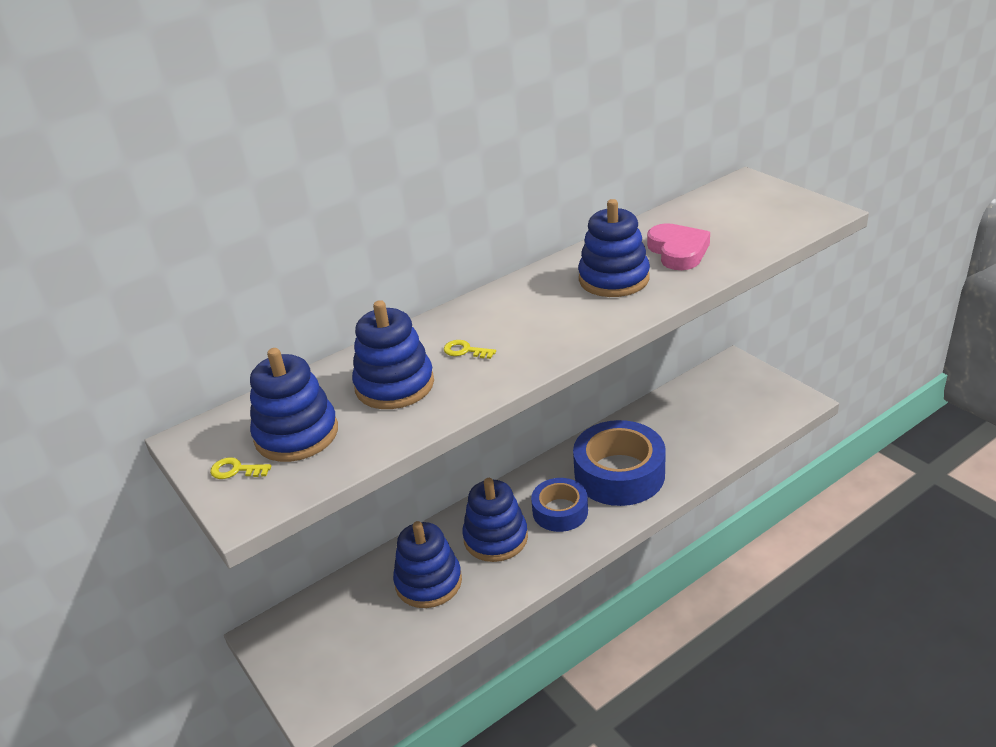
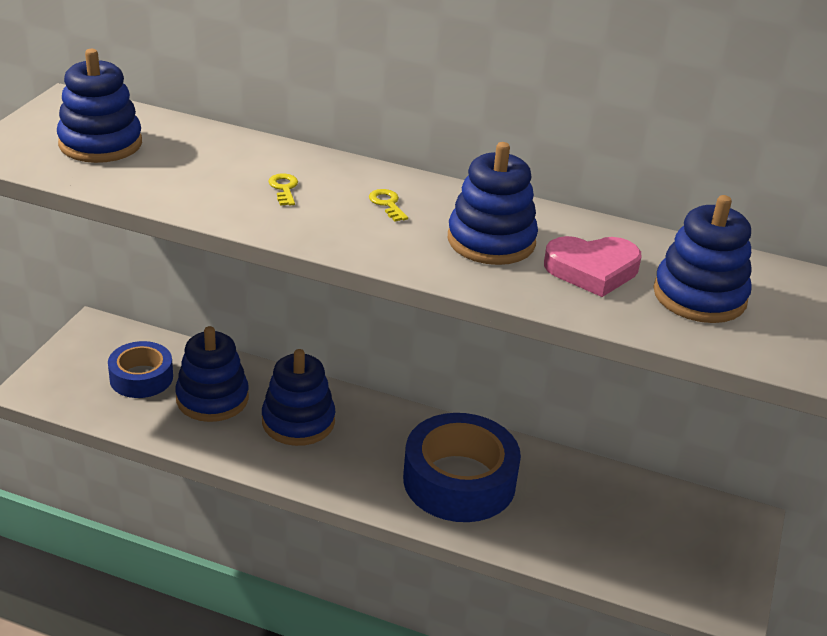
camera: 50 degrees right, 0 degrees up
yellow key [210,458,272,479] -> yellow key moved to [369,189,408,222]
blue stacking toy [352,300,434,409] -> blue stacking toy moved to [653,195,752,323]
blue tape [531,478,588,532] -> blue tape moved to [108,341,173,398]
pink heart [647,223,710,270] -> pink heart turned 45 degrees clockwise [544,236,641,297]

